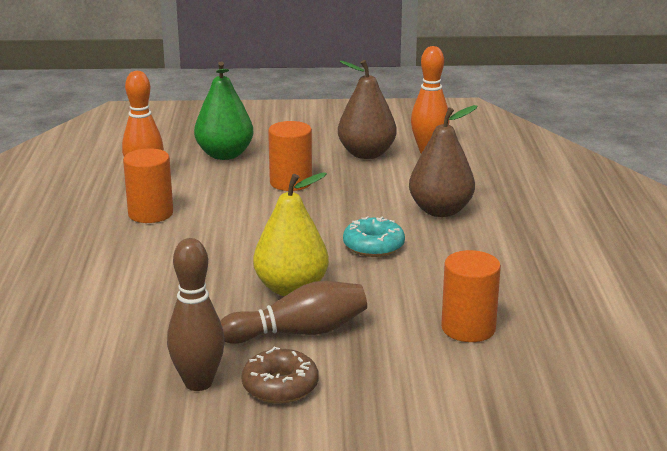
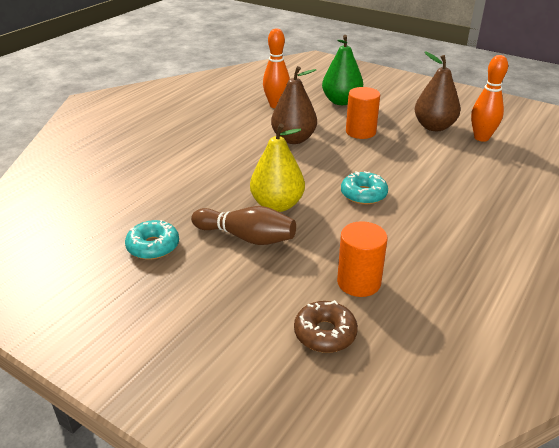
camera: 35 degrees right, 10 degrees up
orange cylinder [123,148,173,223] -> none
brown bowling pin [167,238,225,391] -> turquoise donut [125,220,179,260]
brown donut [242,347,318,403] -> brown donut moved to [294,300,358,353]
brown pear [409,105,478,217] -> brown pear moved to [271,66,317,144]

